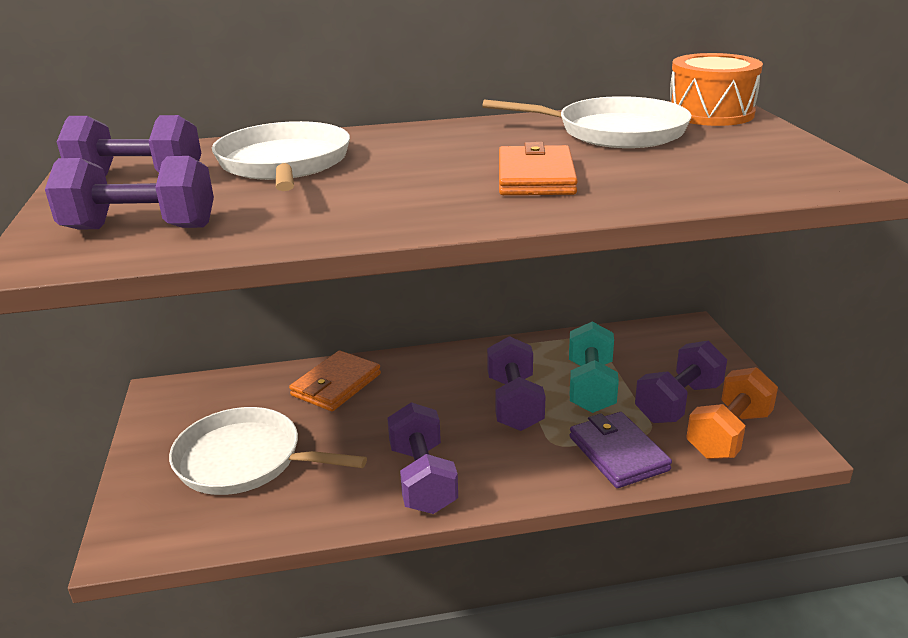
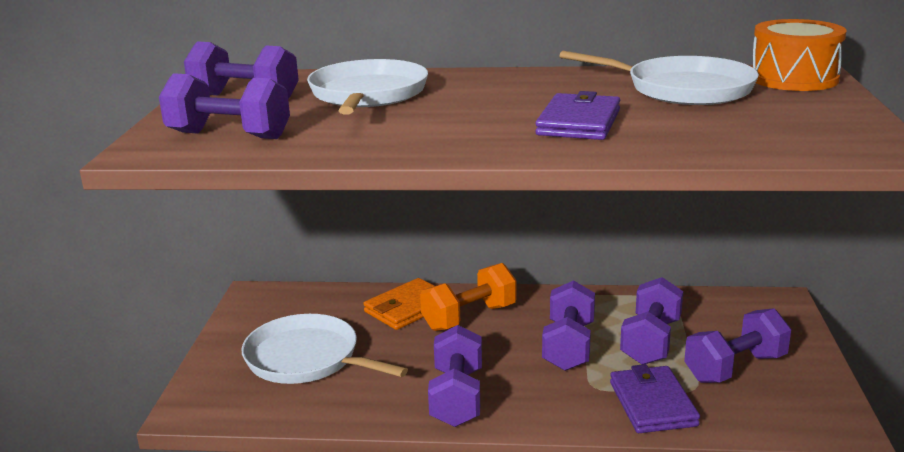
camera: 15 degrees right, 5 degrees down
orange wallet [499,142,578,195] -> purple wallet [535,91,620,140]
turquoise dumbbell [569,321,619,413] -> purple dumbbell [620,277,683,365]
orange dumbbell [686,367,778,459] -> orange dumbbell moved to [420,263,517,331]

